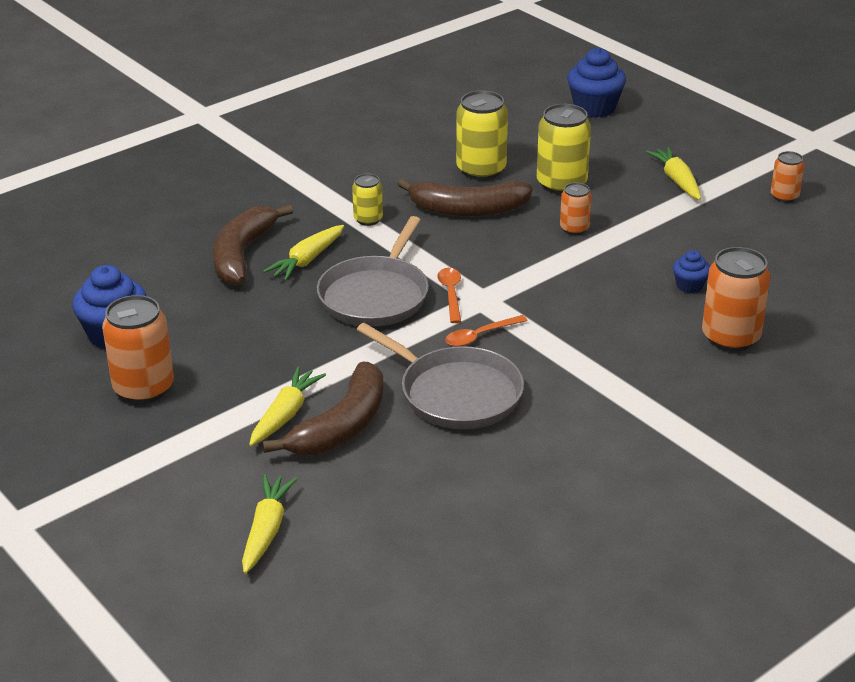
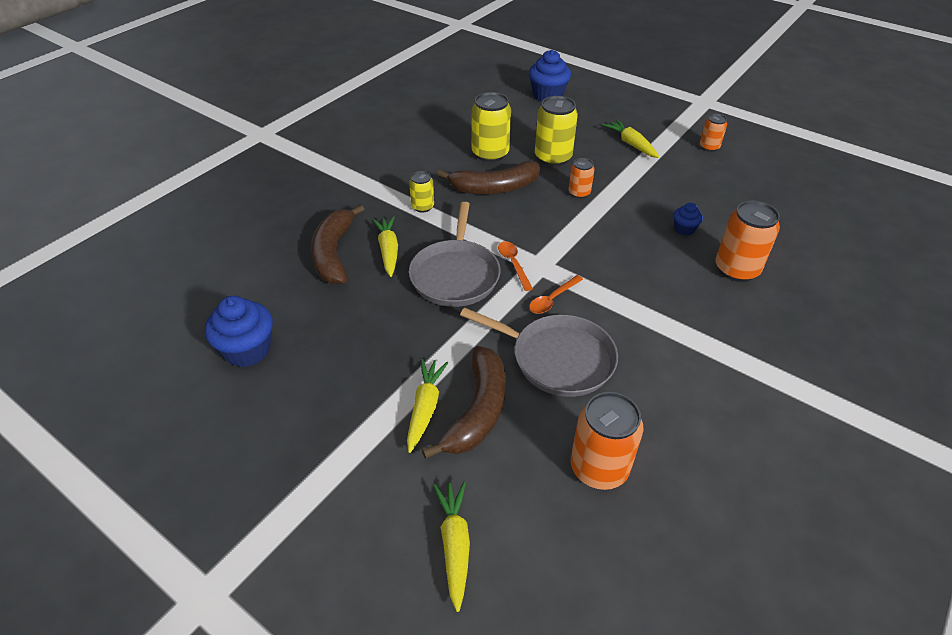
camera: 15 degrees left, 10 degrees up
orange can [102,295,174,404] -> orange can moved to [571,392,643,490]
yellow carrot [263,225,344,281] -> yellow carrot turned 150 degrees clockwise [372,216,398,277]

